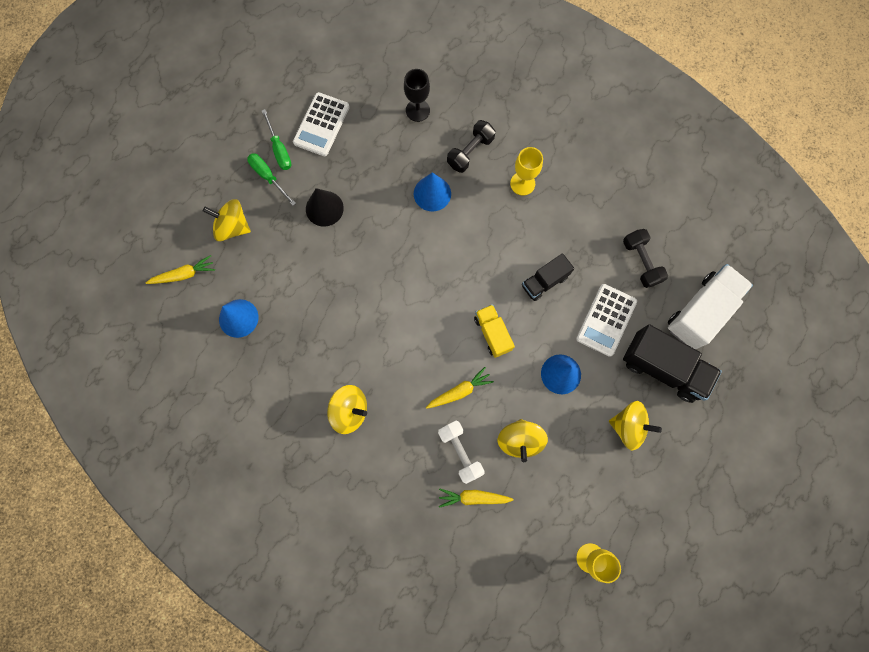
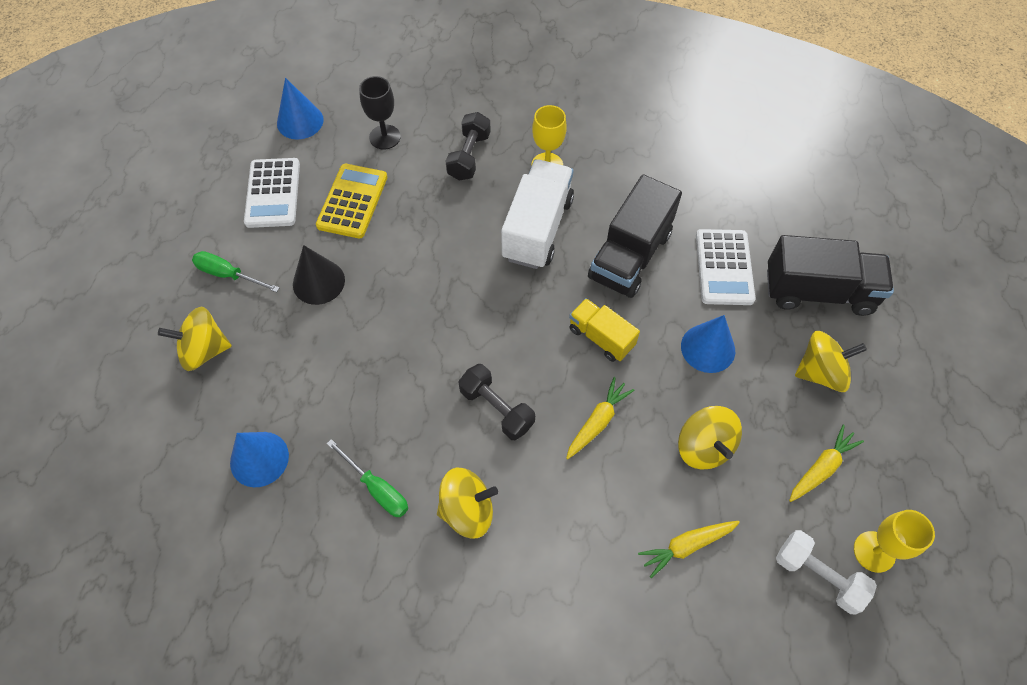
camera: 25 degrees left, 15 degrees down
yellow carrot [146,255,215,284] -> yellow carrot moved to [789,424,864,502]
green screwdriver [262,109,292,170] -> green screwdriver moved to [327,439,408,517]
blue cone [414,172,451,211] -> blue cone moved to [277,78,323,140]
white dumbbell [438,420,485,484] -> white dumbbell moved to [776,530,877,614]
black truck [522,253,574,301] -> black truck [588,175,682,298], size x1.70
black dumbbell [623,229,668,288] -> black dumbbell moved to [458,364,535,440]
white truck [668,264,753,349] -> white truck moved to [501,159,574,269]
none -> yellow calculator [316,164,387,238]

